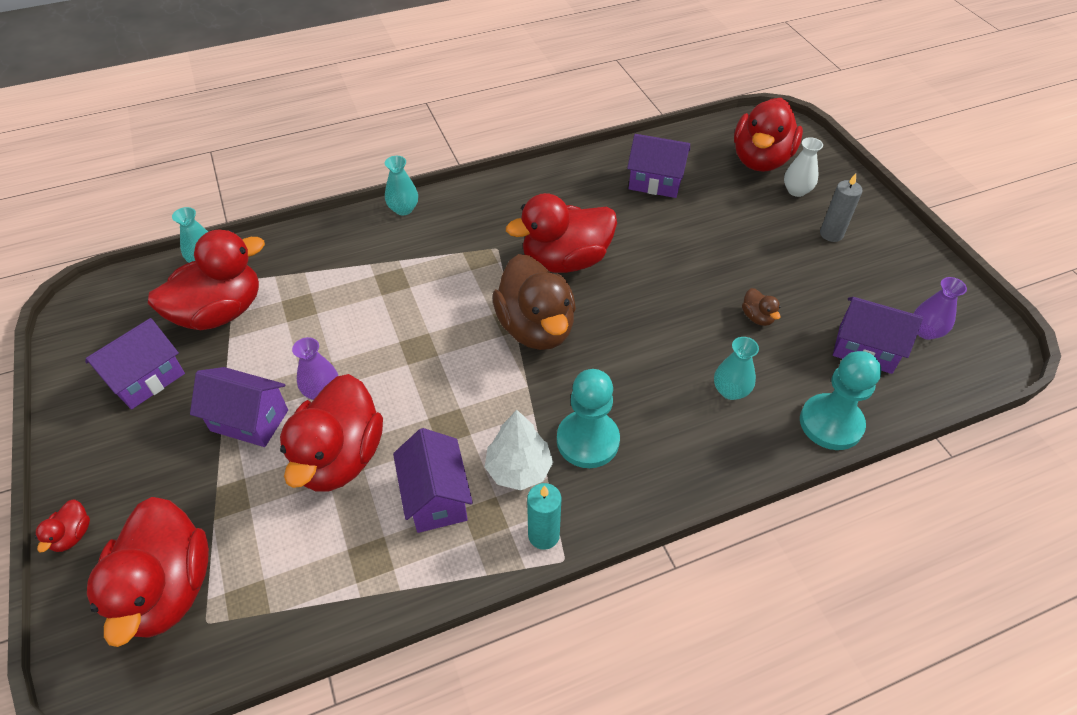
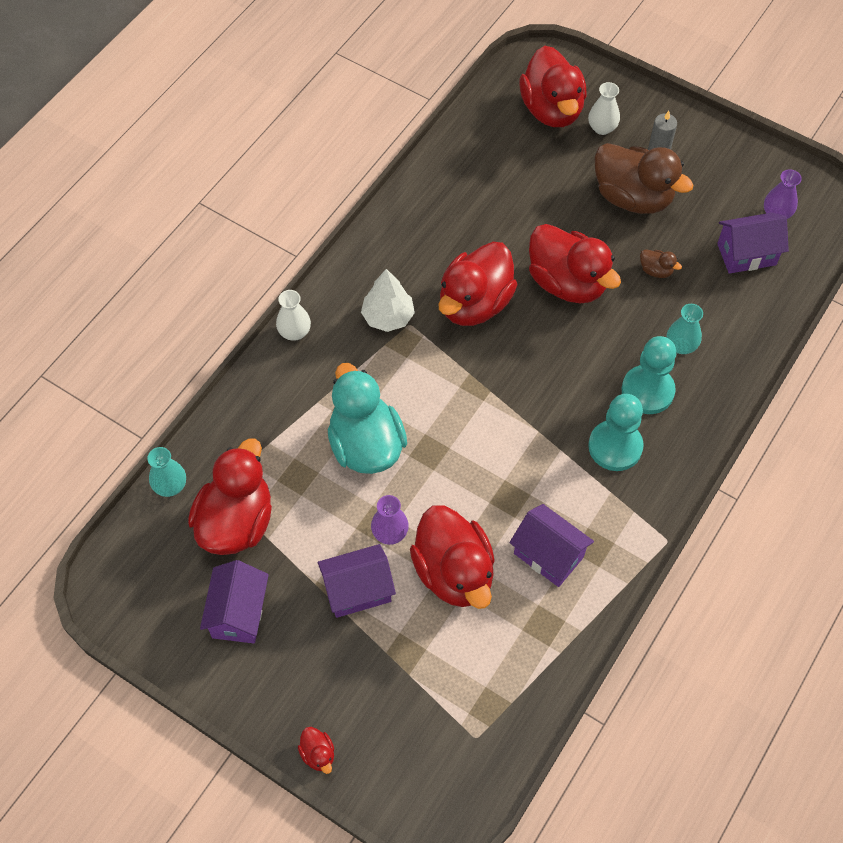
camera: 35 degrees left, 10 degrees up
red duck [87,497,209,647] -> red duck moved to [529,224,621,304]
turquoise vase [385,156,418,215] -> white vase [276,290,311,341]
white tree [485,410,553,490] -> white tree moved to [361,269,415,332]
brown duck [492,254,576,350] -> brown duck moved to [594,143,694,214]
turquoise candle [527,483,562,550] -> none
purple house [627,134,690,198] -> none
turquoise pawn [800,351,881,450] -> turquoise pawn moved to [622,336,676,414]
none -> turquoise duck [328,363,407,474]

